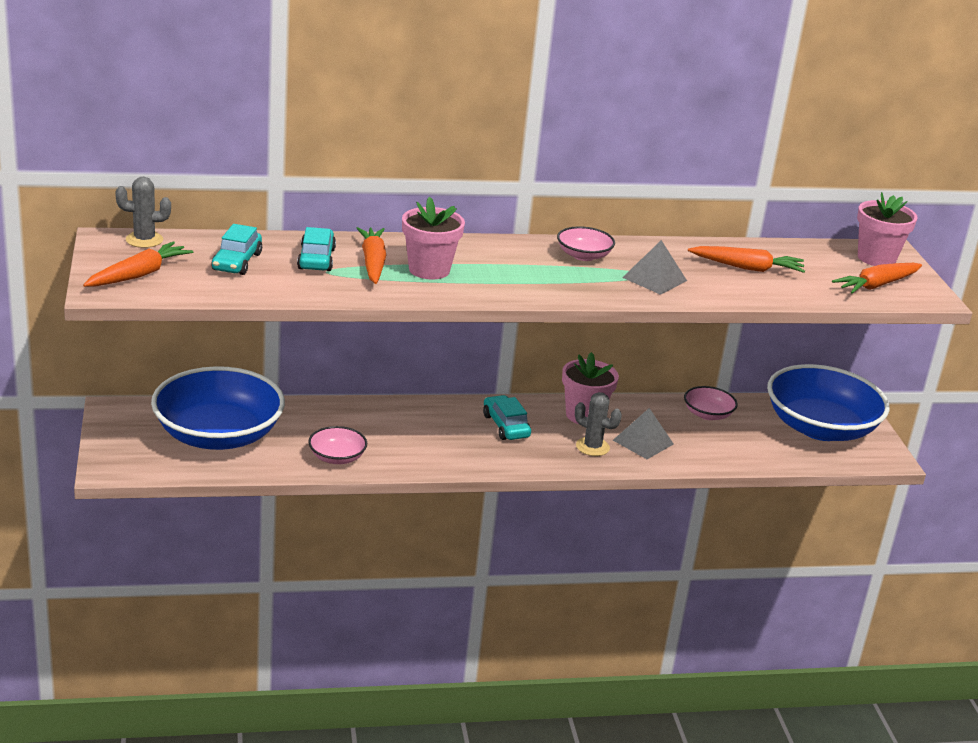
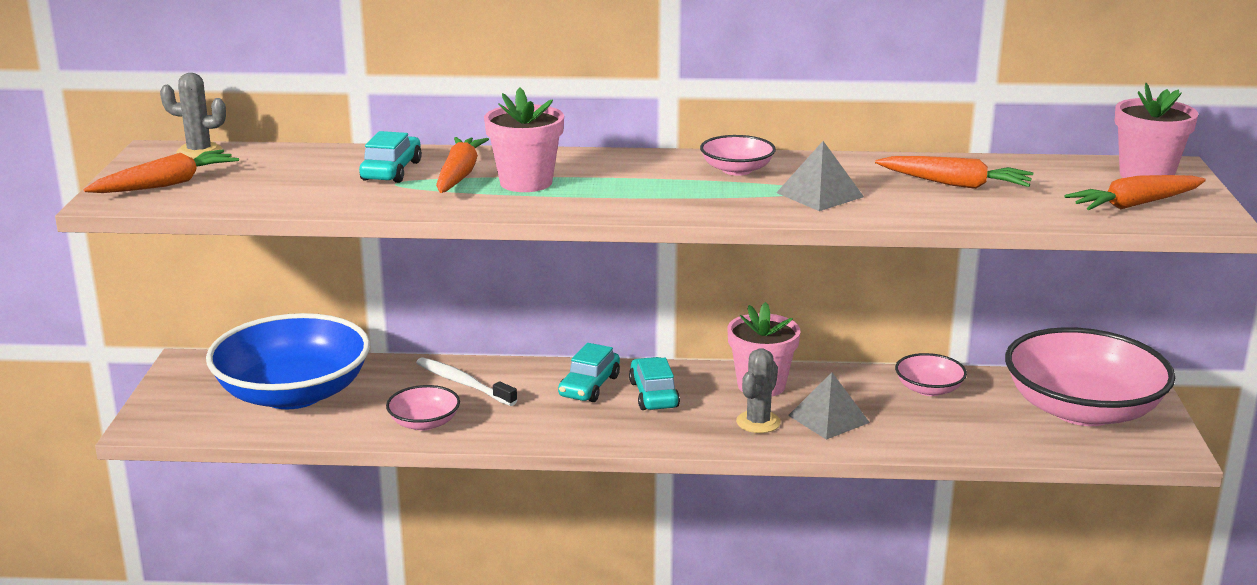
camera: 15 degrees right, 5 degrees down
turquoise car [211,224,262,275] -> turquoise car moved to [558,343,620,402]
grey cactus [575,392,622,456] -> grey cactus turned 75 degrees clockwise [736,348,781,433]
blue bowl [767,364,890,441] -> pink bowl [1005,327,1175,426]
none -> white toothbrush [416,357,517,406]

